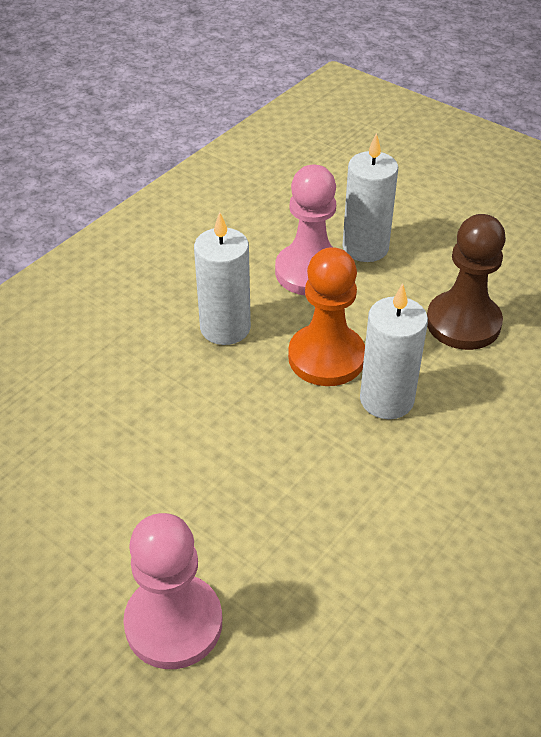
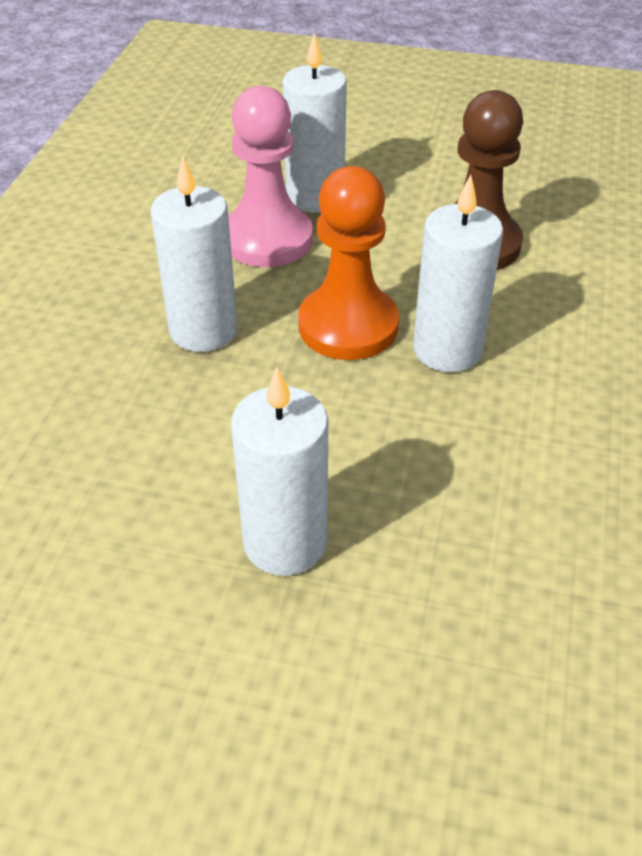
camera: 25 degrees left, 0 degrees up
pink pawn [123,513,222,669] -> none
none -> white candle [231,367,328,576]

